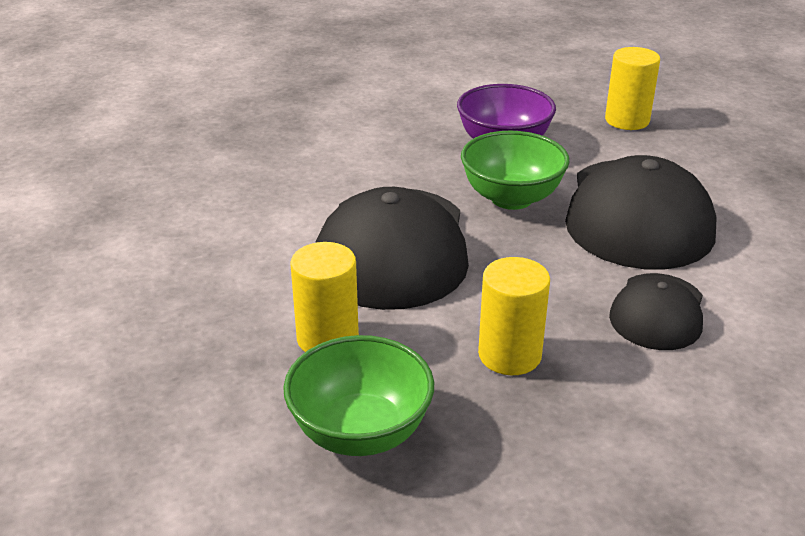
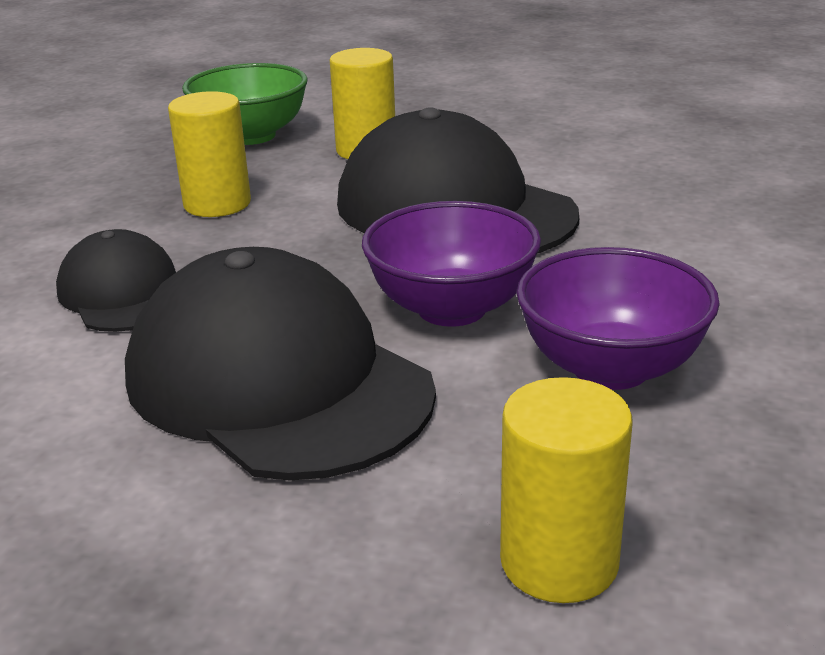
camera: 130 degrees right, 5 degrees down
green bowl [461,131,570,210] -> purple bowl [362,201,541,327]

